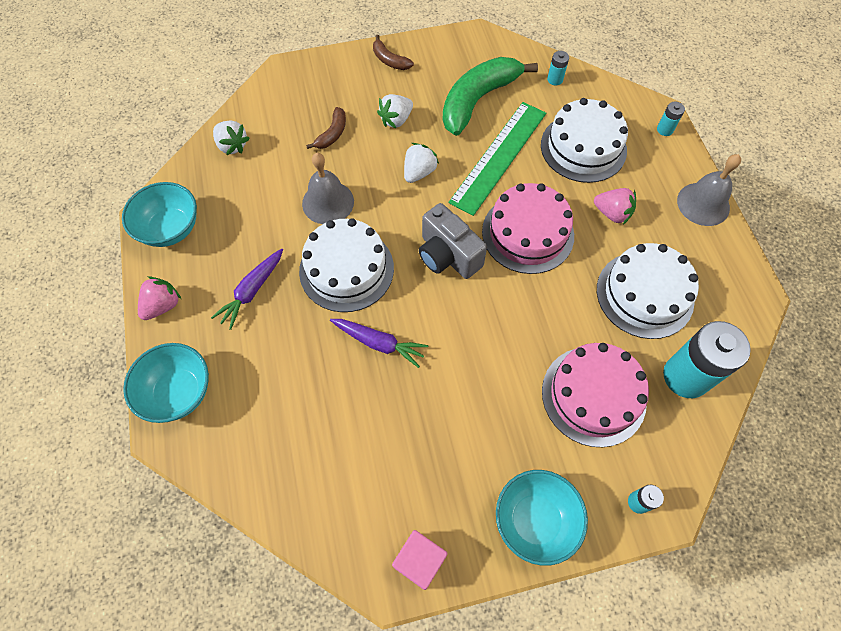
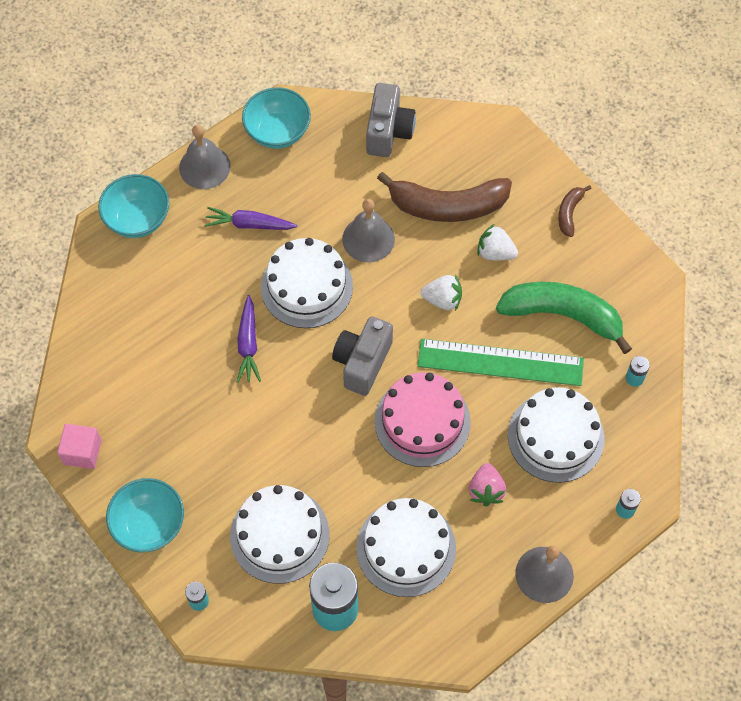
camera: 65 degrees right, 0 degrees up
pink strawberry [138,276,181,320] -> grey bell [179,125,231,189]
white strawberry [213,120,250,155] -> grey camera [366,83,416,157]
brown banana [306,107,346,149] -> brown banana [377,172,512,222], size x2.15
pink cake [542,343,649,447] -> white cake [230,485,329,584]

